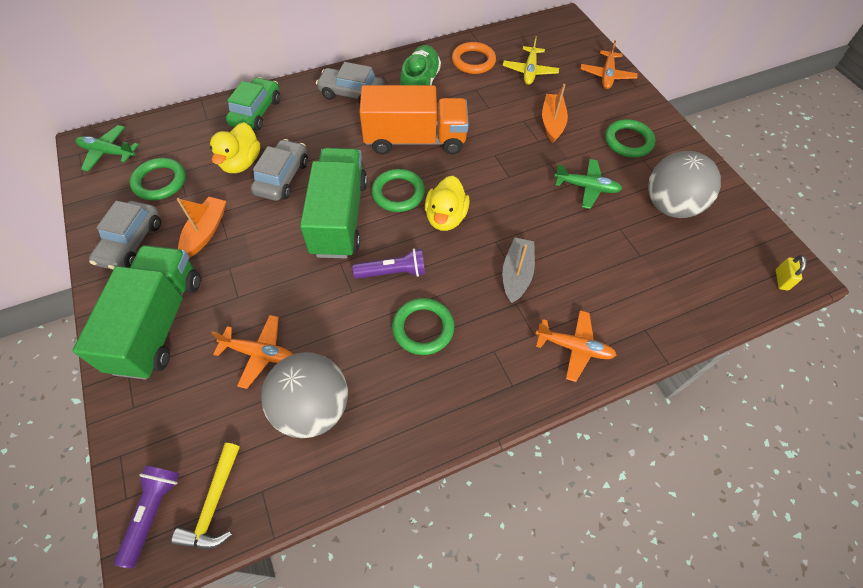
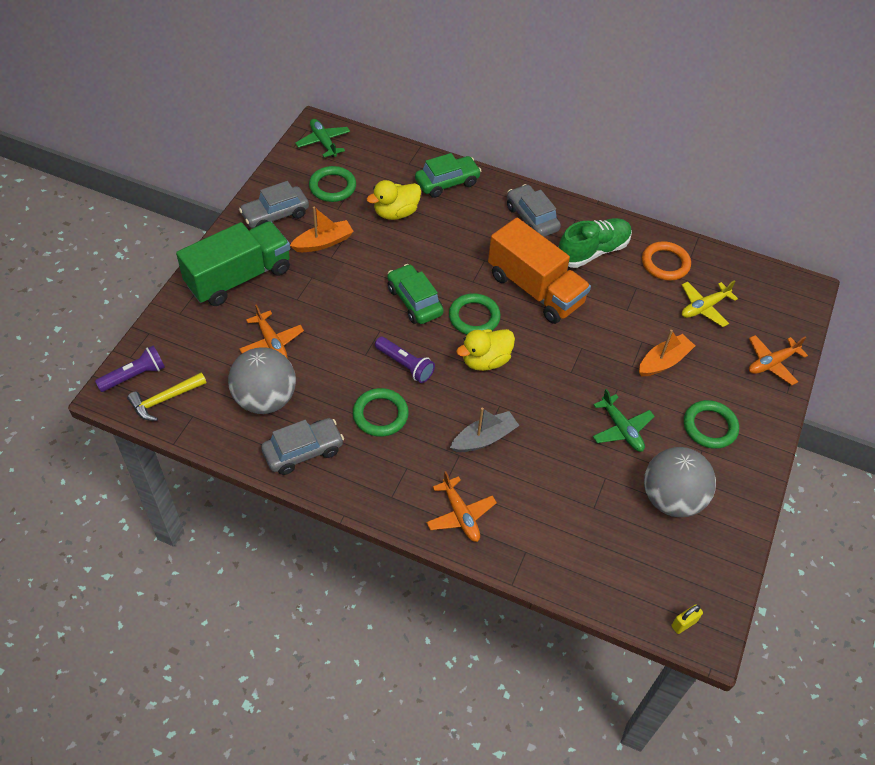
camera: 45 degrees right, 5 degrees down
grey car [251,139,308,201] -> grey car moved to [261,418,344,475]
green truck [300,148,368,259] -> green car [388,264,444,324]

